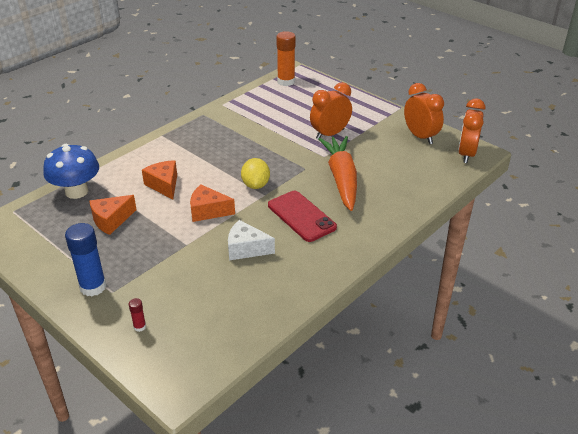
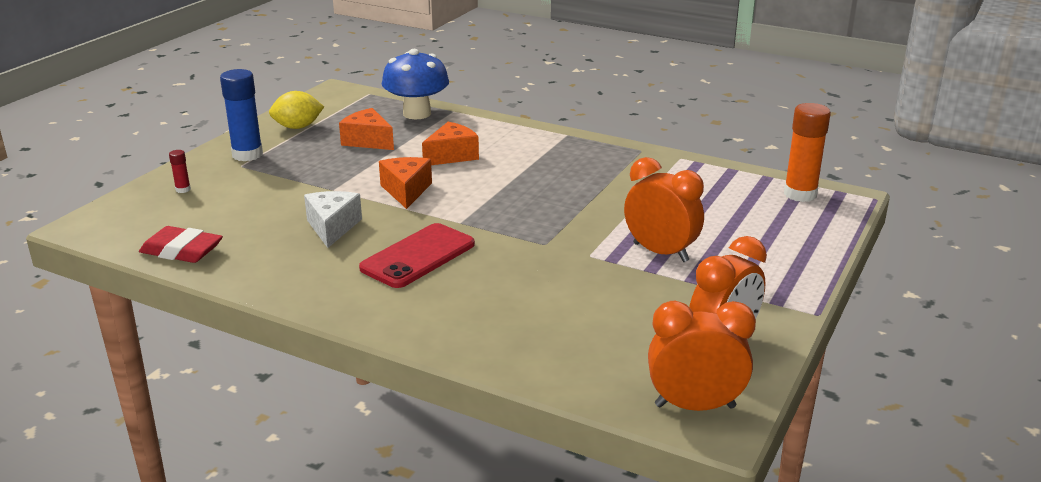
camera: 75 degrees right, 10 degrees down
yellow lemon [241,158,270,189] -> yellow lemon moved to [269,91,324,129]
orange carrot [318,136,357,211] -> none
none -> red eraser [139,226,223,263]

